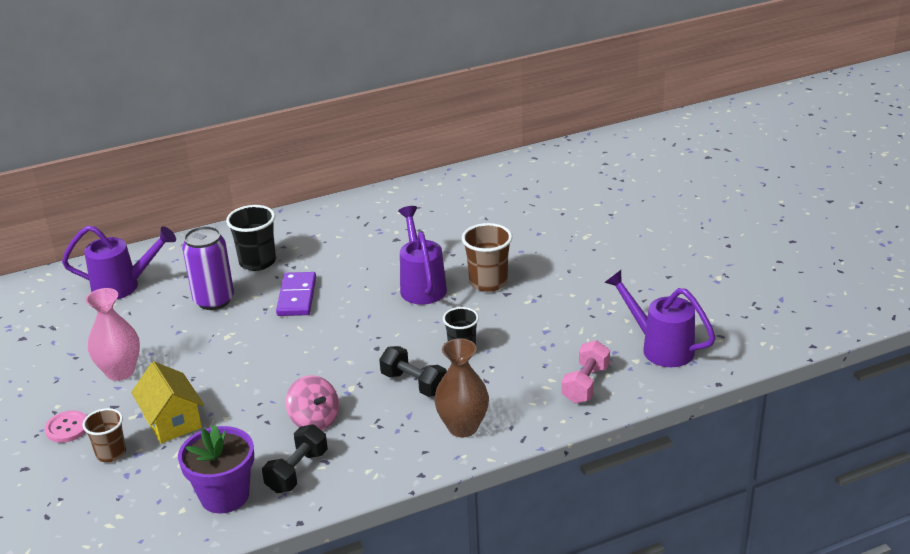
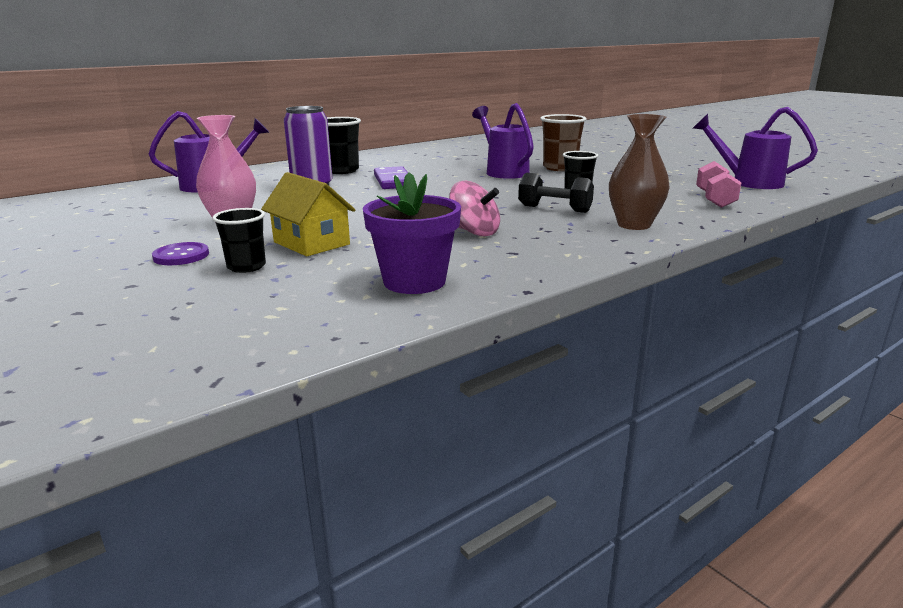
camera: 15 degrees left, 10 degrees down
pink button [45,411,87,443] -> purple button [152,242,209,265]
brown cup [83,408,126,462] -> black cup [212,208,266,273]
black dumbbell [262,424,328,493] -> none

